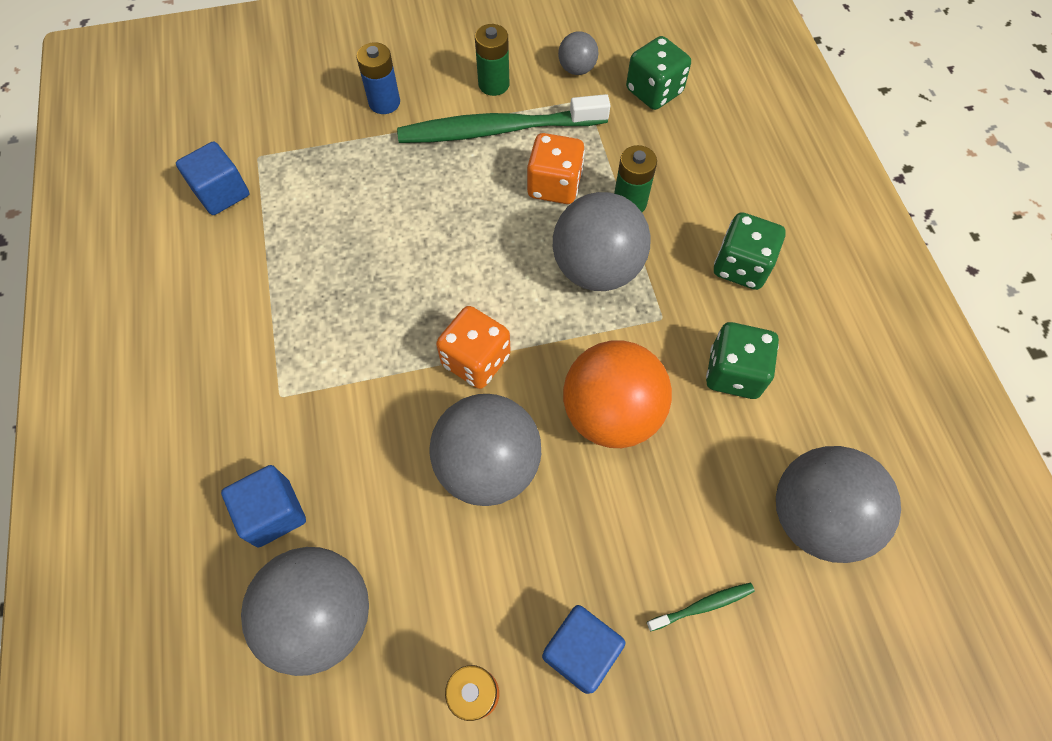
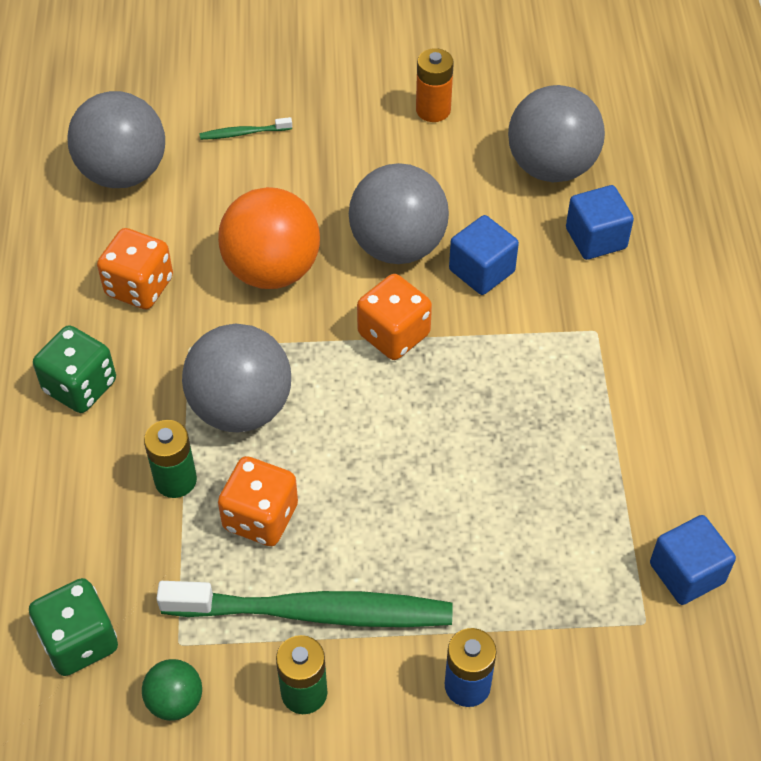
camera: 170 degrees left, 10 degrees down
blue cube [542,605,625,694] -> blue cube moved to [449,215,519,295]
grey ball [558,31,598,75] -> green ball [142,659,202,721]
green dice [706,322,779,399] -> orange dice [97,228,173,310]

